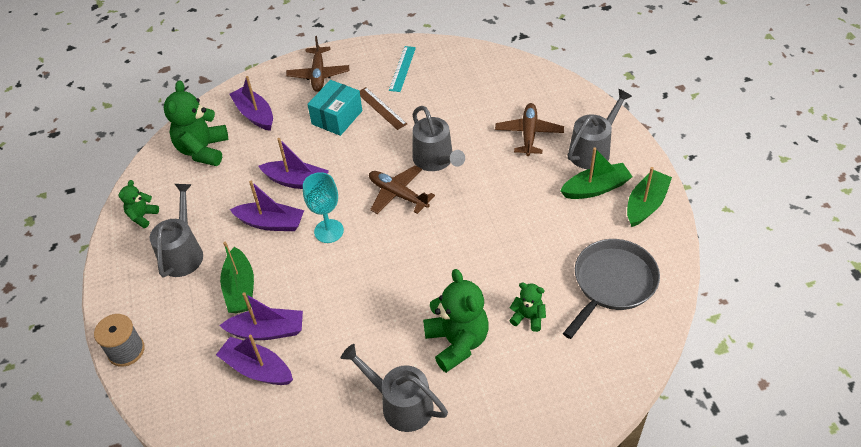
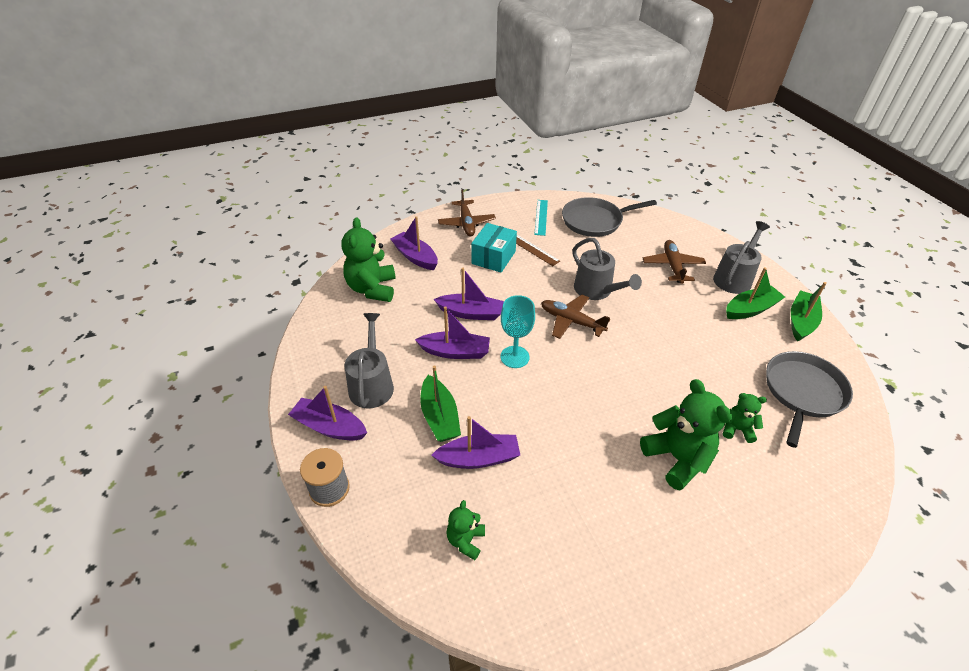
camera: 10 degrees left, 5 degrees down
green teddy bear [119,180,159,228] -> green teddy bear moved to [446,500,485,560]
purple boat [216,335,293,385] -> purple boat moved to [288,386,367,441]
grey watering can [340,344,448,432] -> none
none -> grey pan [562,197,657,237]

